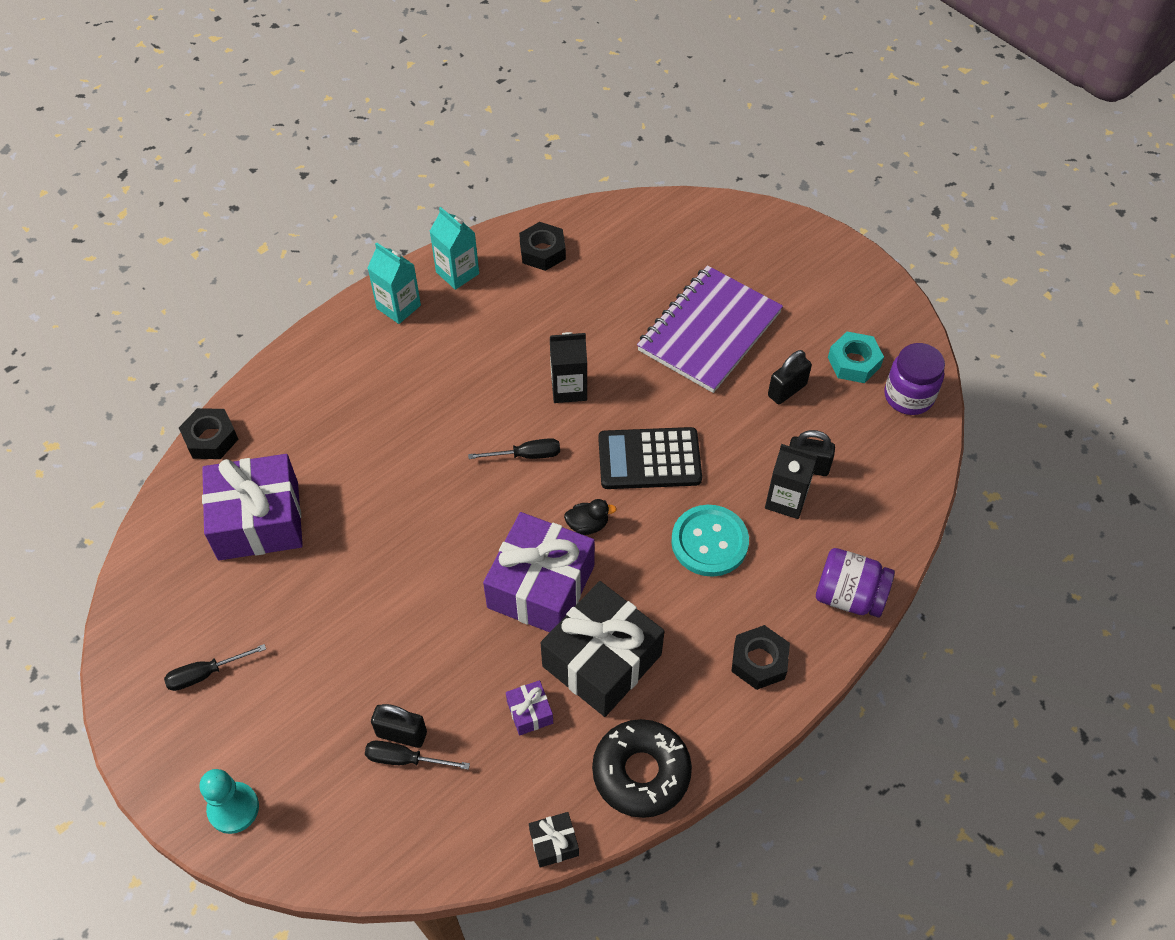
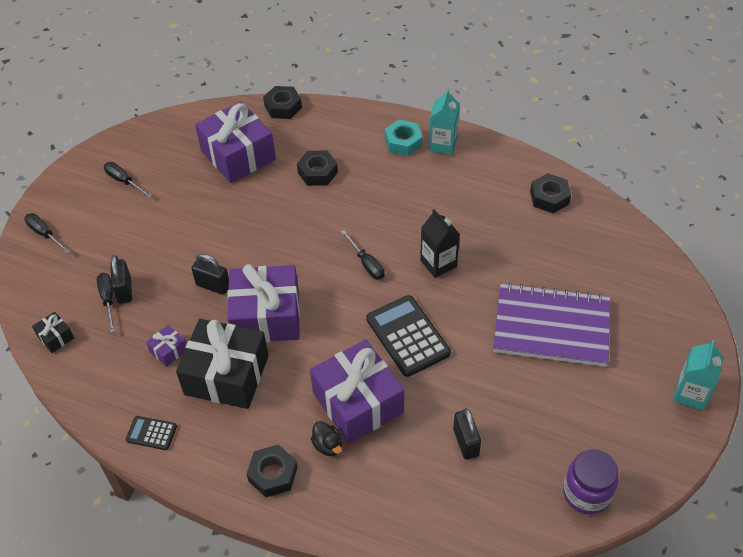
camera: 65 degrees right, 5 degrees down
turquoise pawn [199,769,259,834] -> black screwdriver [24,213,71,254]
turquoise carton [430,207,479,290] -> turquoise carton moved to [673,340,723,411]
black gift [529,812,579,867] -> black gift moved to [32,312,74,353]
black duck [564,499,617,535] -> black duck moved to [311,421,342,456]
black donut [592,719,692,818] -> black calculator [126,416,177,450]
turquoise button [671,505,749,577] -> purple gift [310,339,404,444]
black carton [765,444,818,519] -> none
black padlock [768,350,812,404] -> black padlock moved to [191,254,229,295]
purple jar [816,548,895,617] -> none
turquoise nut [828,332,884,383] -> turquoise nut moved to [385,120,423,156]
none -> black nut [297,150,338,186]

